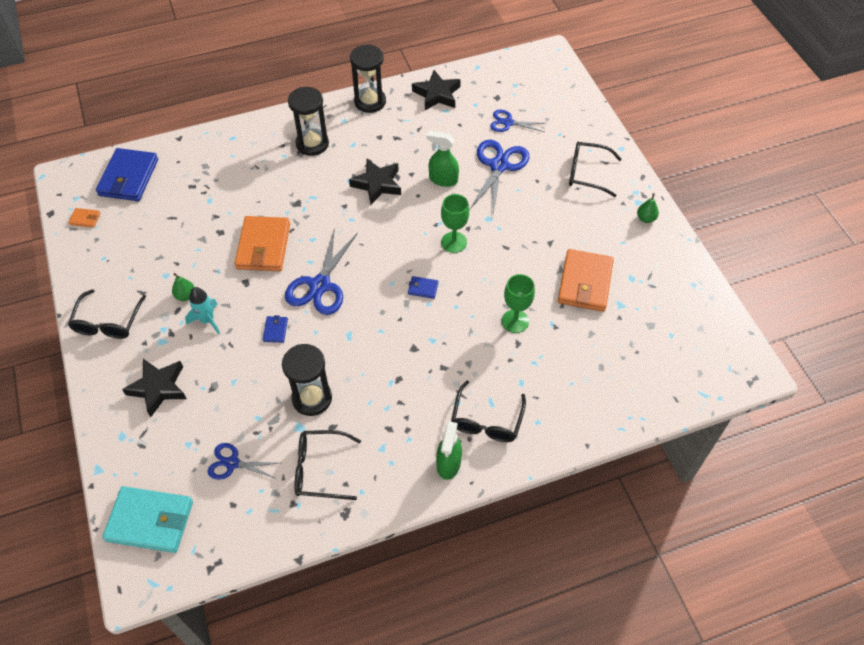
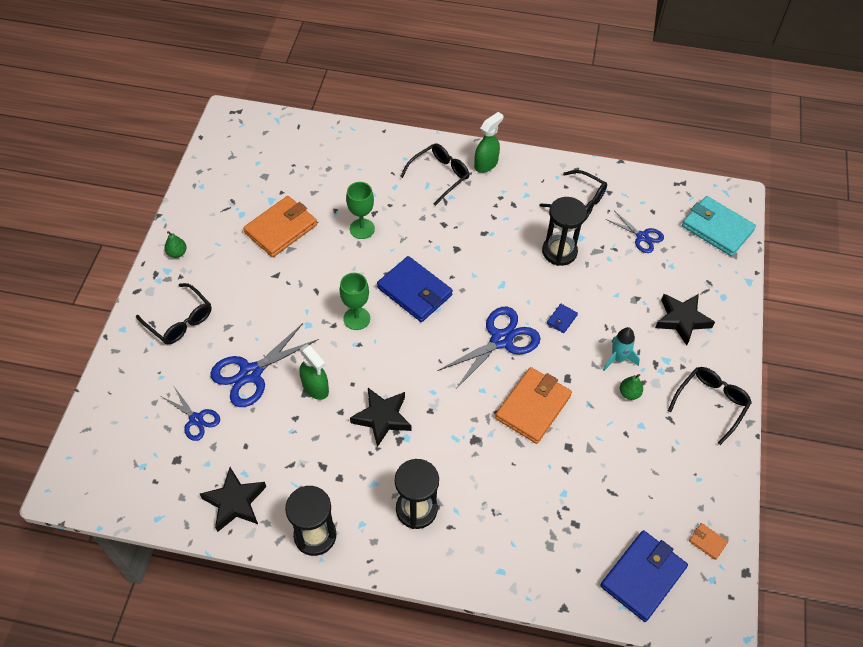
camera: 150 degrees left, 0 degrees up
blue wallet [408,276,438,299] -> blue wallet [377,256,453,322], size x2.31

